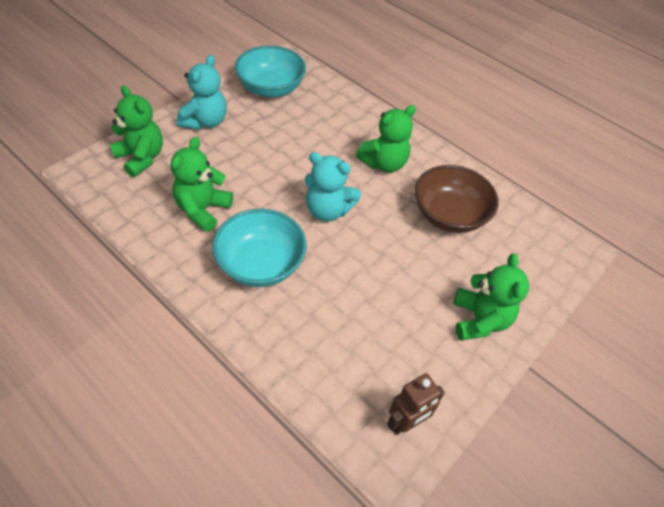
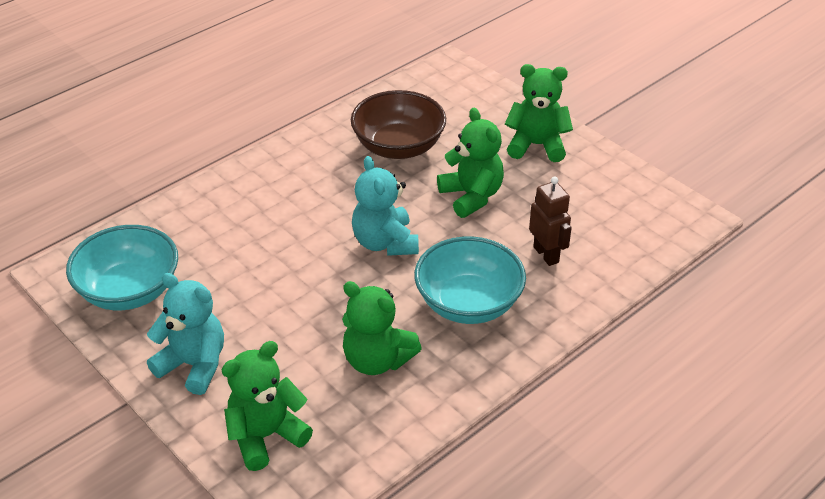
camera: 80 degrees left, 10 degrees down
turquoise teddy bear [305,152,361,221] -> turquoise teddy bear turned 135 degrees clockwise [352,156,419,256]
green teddy bear [356,105,416,173] -> green teddy bear moved to [437,108,504,218]
brown robot [387,373,445,435] -> brown robot moved to [529,176,572,266]

